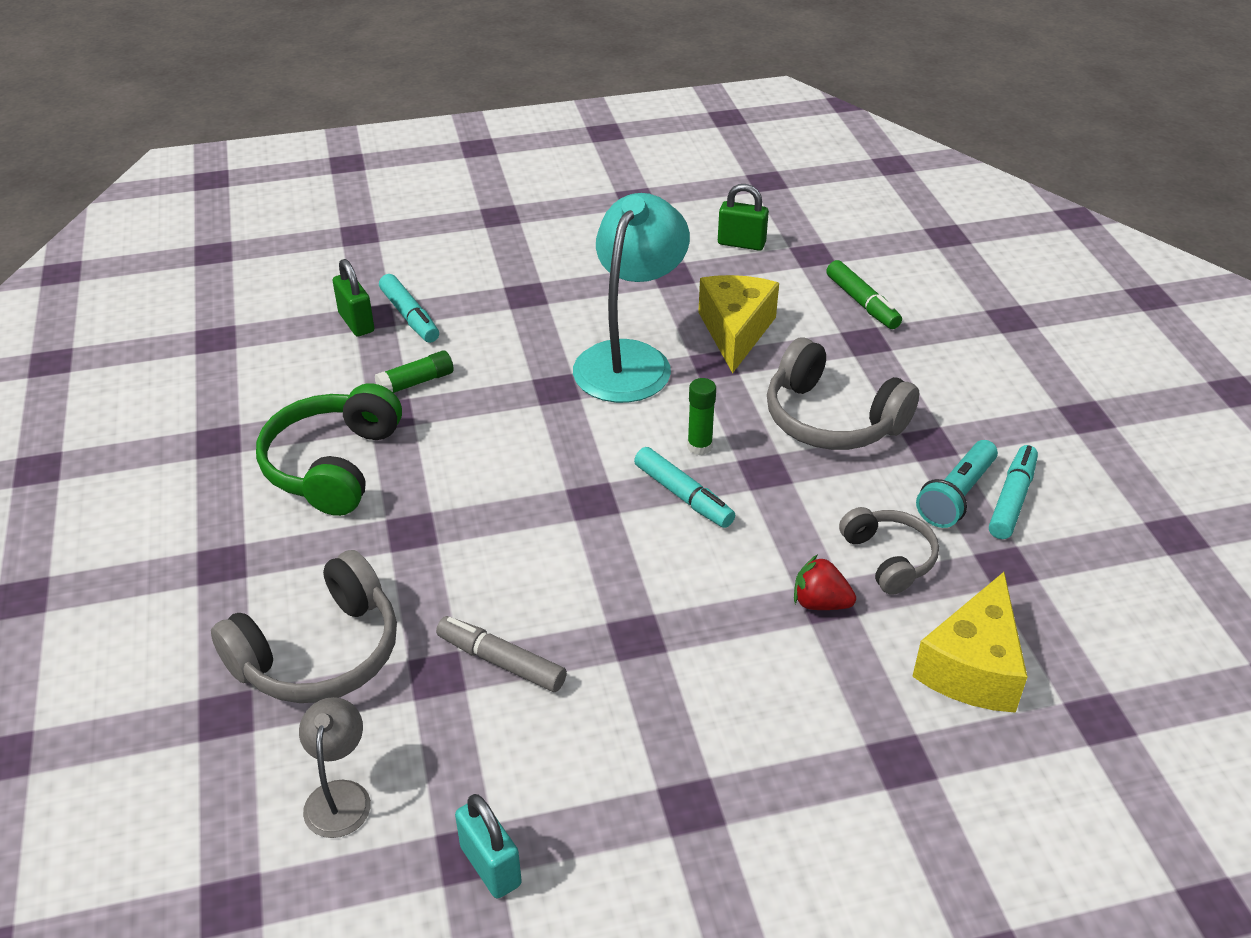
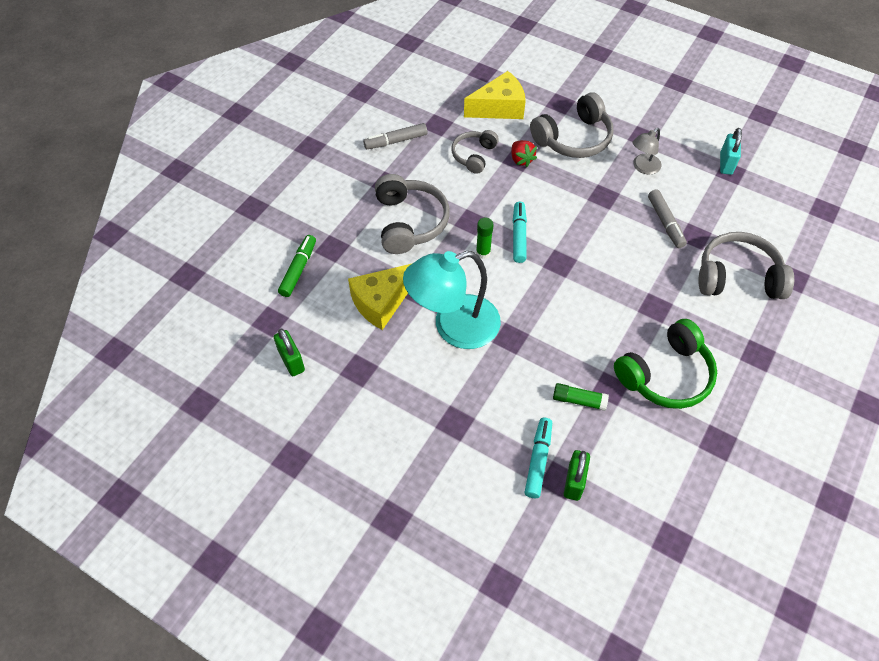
camera: 135 degrees left, 15 degrees up
grey lamp [299,697,371,838] -> grey lamp moved to [633,128,661,174]
turquoise flashlight [916,440,998,528] -> none
turquoise marker [989,445,1038,539] -> grey marker [363,123,427,149]
none -> grey headphones [530,93,613,158]

